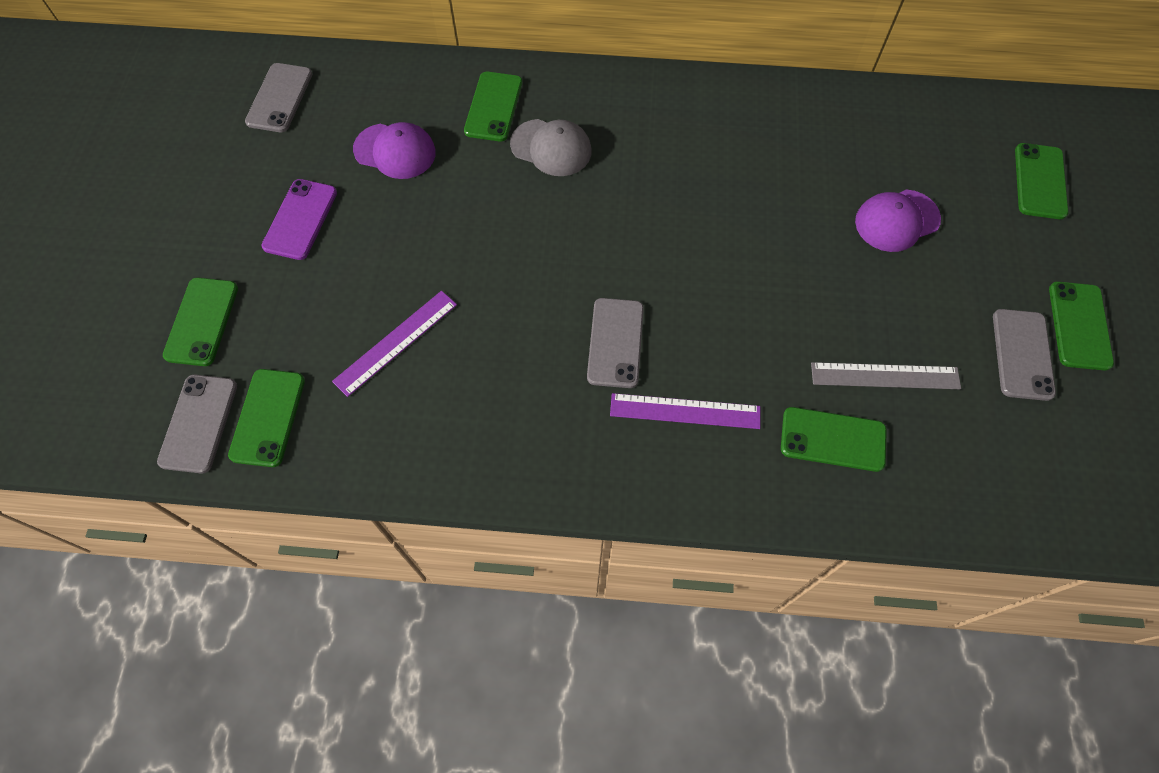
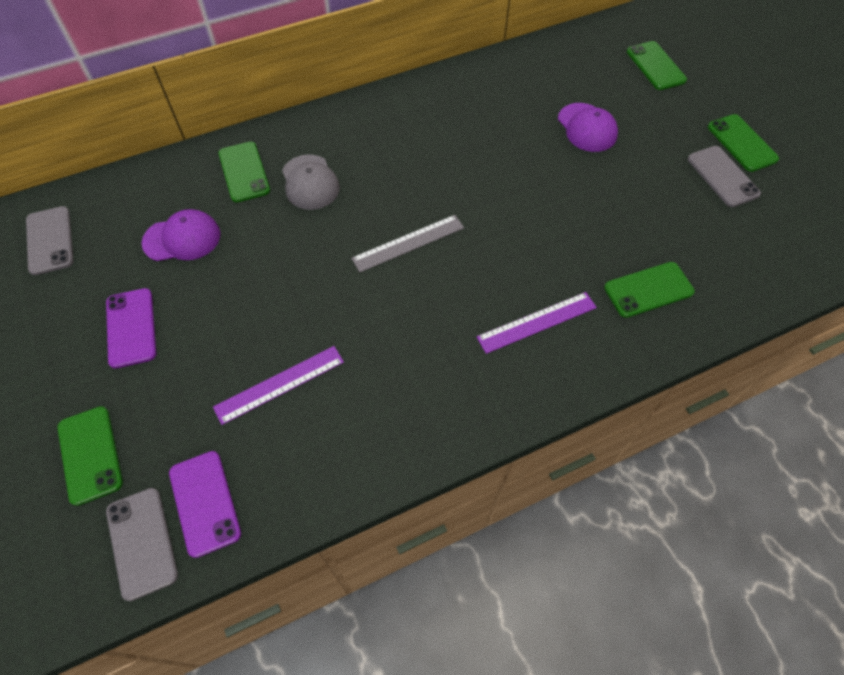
camera: 30 degrees left, 5 degrees down
green phone [228,369,305,467] -> purple phone [169,451,241,558]
purple ruler [332,291,457,397] -> purple ruler turned 45 degrees clockwise [213,346,344,425]
grey cap [510,119,592,176] -> grey cap turned 75 degrees clockwise [282,155,340,210]
grey phone [587,298,644,388] -> none
grey ruler [811,362,961,389] -> grey ruler moved to [351,215,464,272]
purple cap [855,189,941,252] -> purple cap turned 60 degrees counterclockwise [558,103,618,152]

